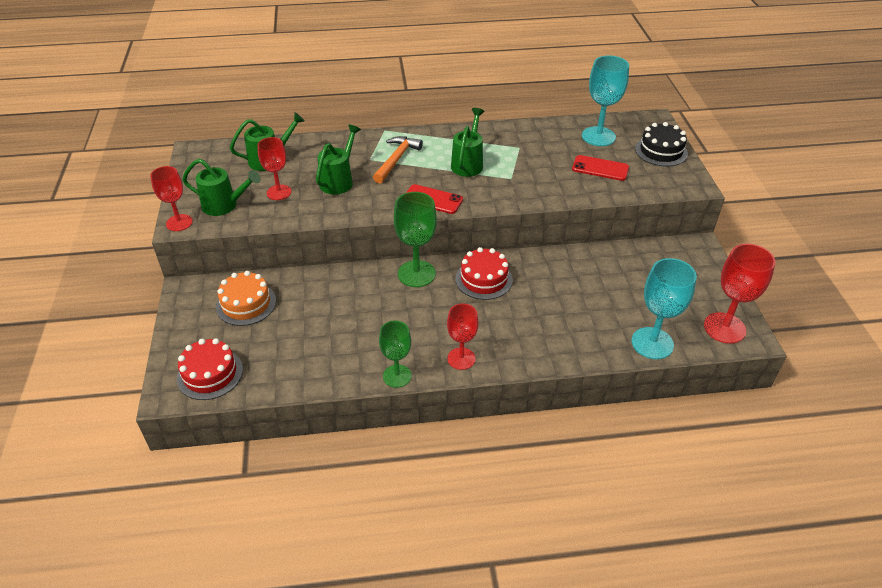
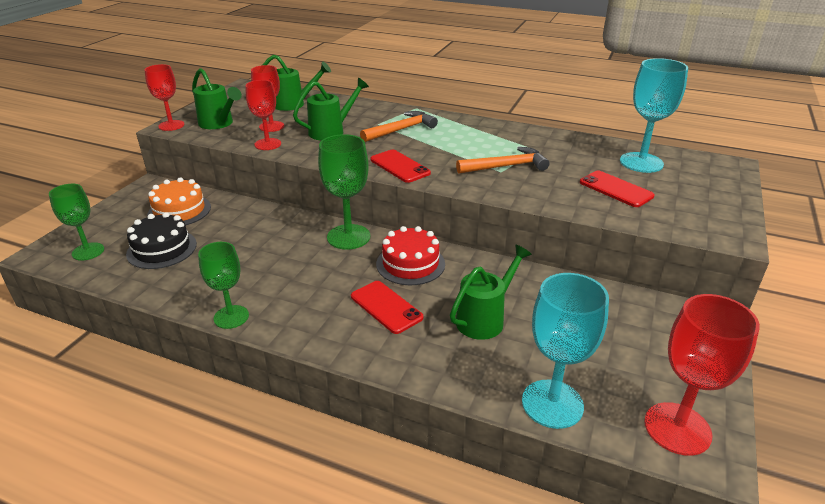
camera: 30 degrees right, 10 degrees down
red cake [177,338,243,400] -> green goblet [49,184,104,261]
red goblet [447,303,478,370] -> red goblet moved to [245,80,281,150]
green watering can [451,108,484,177] -> green watering can moved to [450,245,532,340]
black cake [635,122,688,167] -> black cake moved to [126,212,197,269]
none -> red phone [351,281,423,334]
none -> orange hammer [456,147,549,174]

